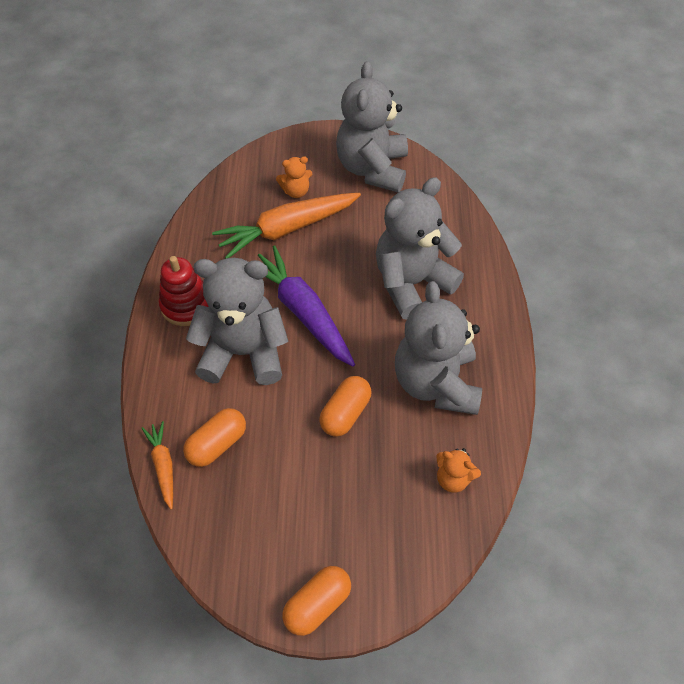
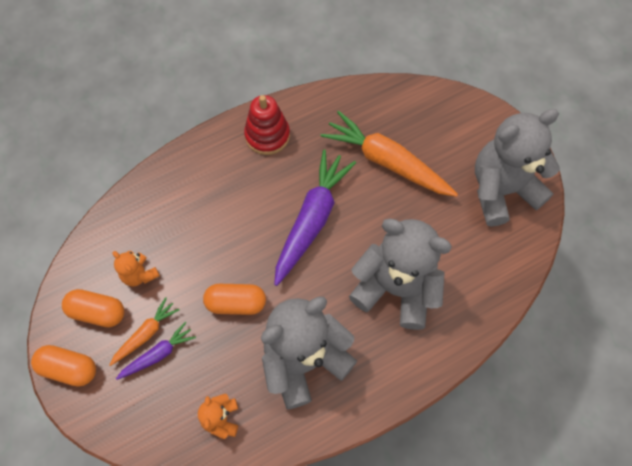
camera: 60 degrees right, 10 degrees up
orange carrot [141,421,173,510] -> orange carrot moved to [109,297,179,366]
orange capsule [183,408,246,467] -> orange capsule moved to [62,289,124,327]
grey teddy bear [186,258,288,385] -> none
orange teddy bear [276,157,312,198] -> orange teddy bear moved to [113,251,160,287]
none -> purple carrot [116,322,196,380]

